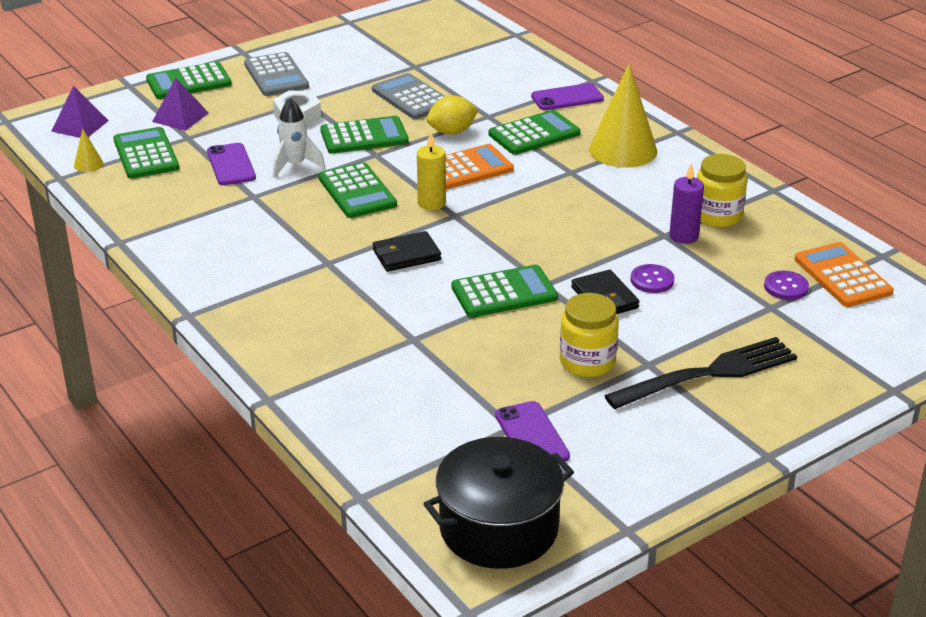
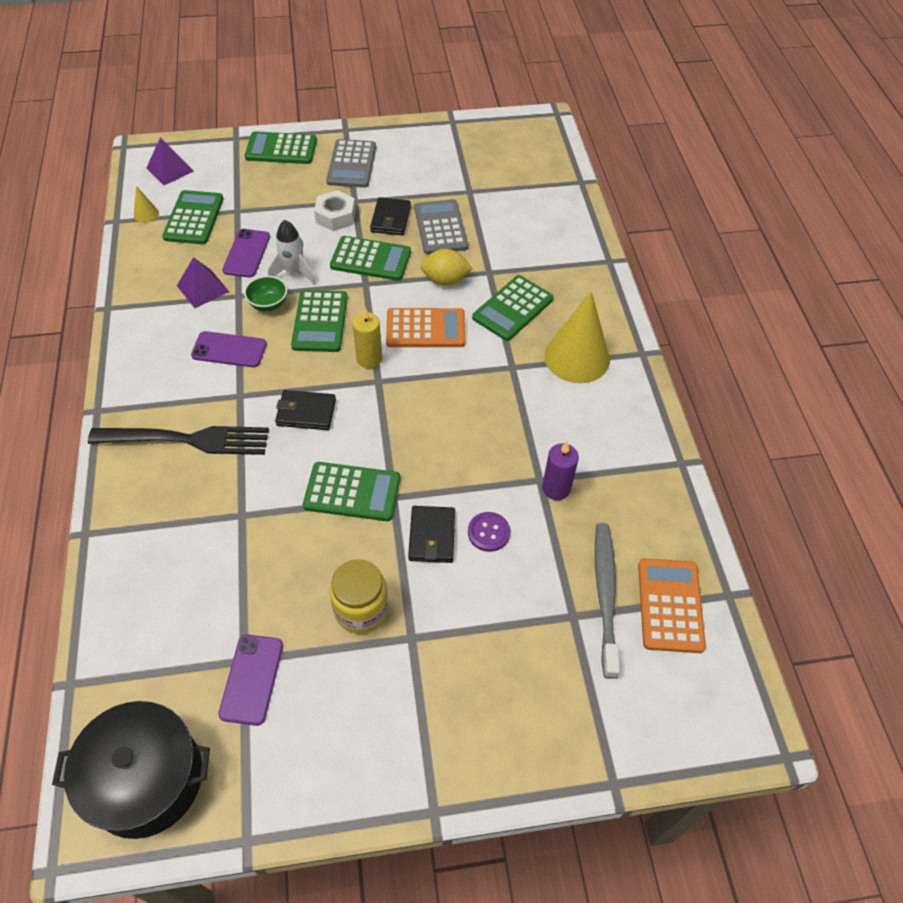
camera: 25 degrees right, 20 degrees up
purple pyramid [152,78,208,131] -> purple pyramid moved to [177,257,229,308]
green calculator [489,110,580,155] -> green calculator turned 135 degrees clockwise [472,275,554,341]
purple phone [531,83,604,110] -> purple phone moved to [191,331,267,367]
black fork [604,337,797,409] -> black fork moved to [88,426,269,455]
yellow jar [697,154,747,227] -> none
purple button [764,271,809,300] -> grey toothbrush [595,523,620,679]
none -> green bowl [244,276,287,311]
none -> black wallet [370,197,411,235]

